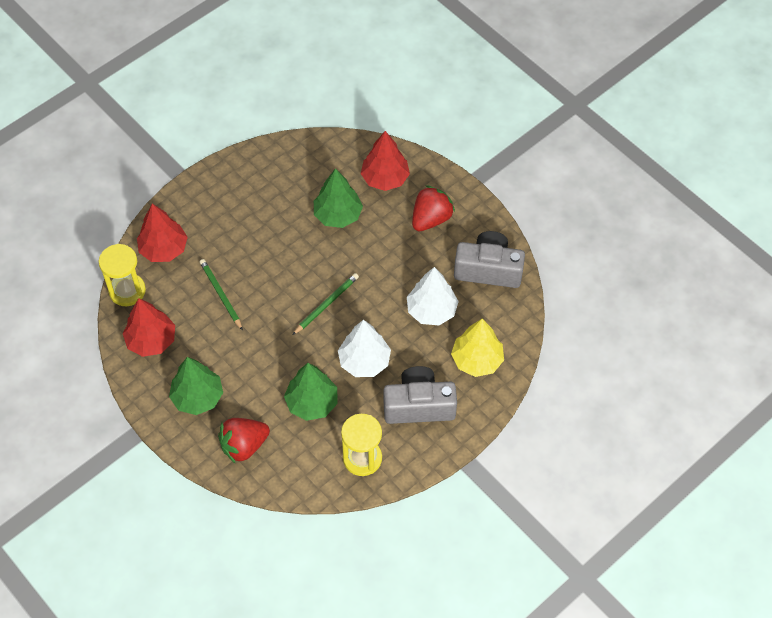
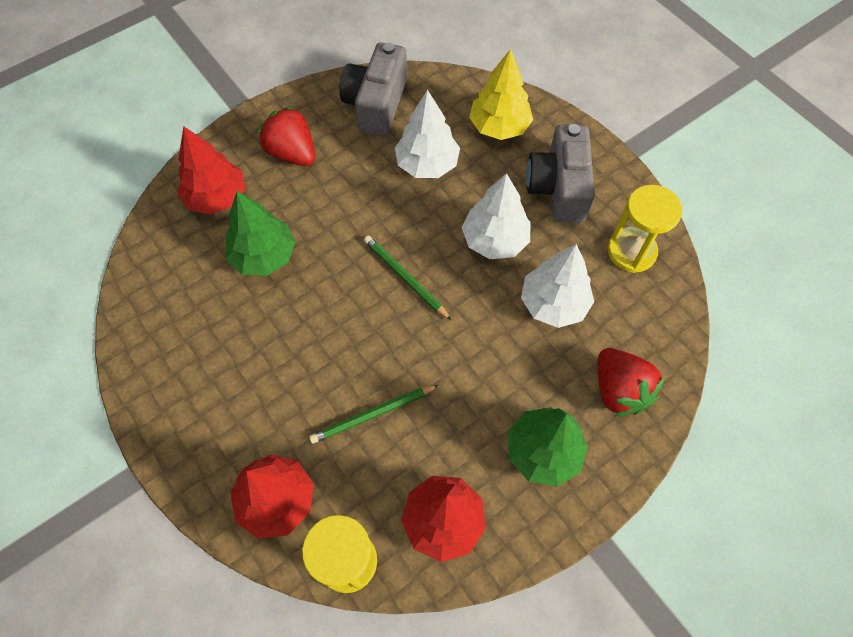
camera: 85 degrees left, 5 degrees up
green tree [284,363,337,421] -> white tree [521,244,594,328]

